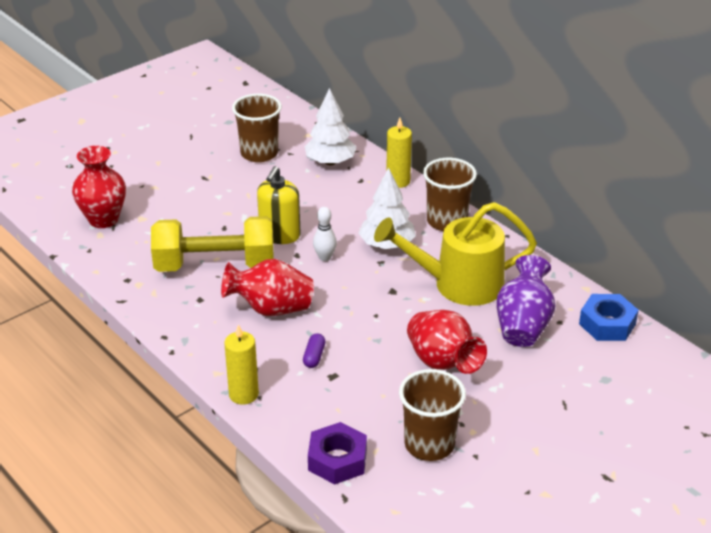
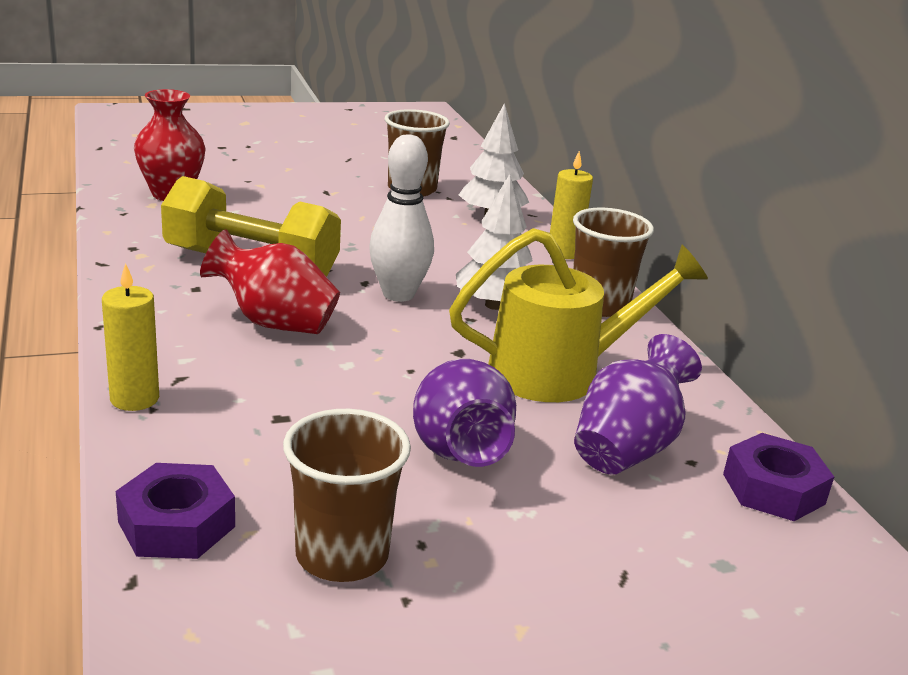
camera: 20 degrees right, 10 degrees down
yellow soap dispenser [257,166,301,244] -> none
purple capsule [303,333,325,368] -> none
white bowling pin [313,207,337,261] -> white bowling pin [369,134,434,302], size x1.83
yellow watering can [374,202,537,306] -> yellow watering can turned 150 degrees clockwise [449,228,708,402]
red vase [407,310,487,374] -> purple vase [413,359,516,467]
blue nut [579,294,639,341] -> purple nut [723,433,834,521]

